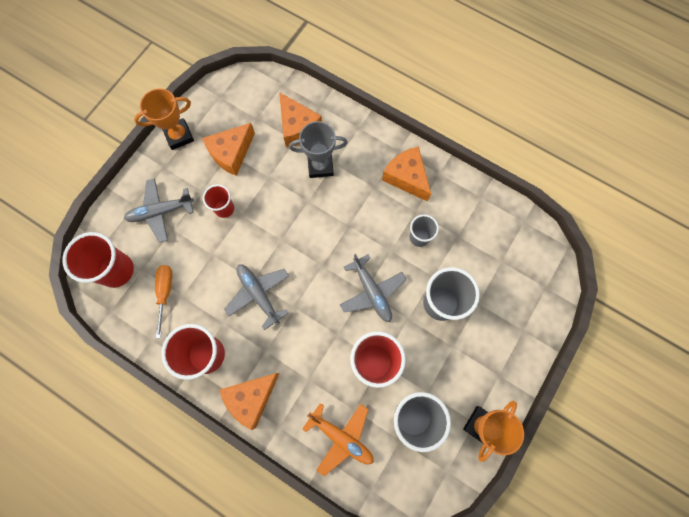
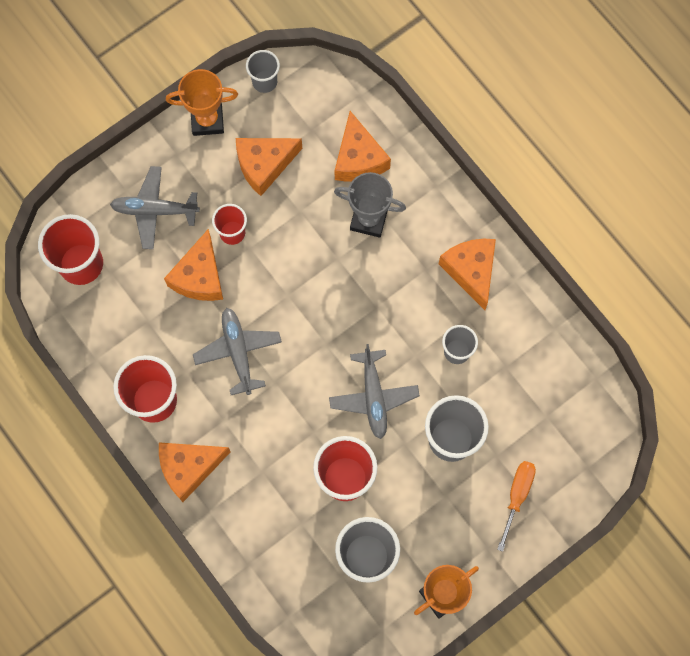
camera: 20 degrees right, 0 degrees up
orange screwdriver [155,265,172,338] -> orange screwdriver moved to [497,461,536,552]
orange plane [302,403,374,476] -> none
none -> orange cheese [164,229,223,301]
none -> grey cup [246,50,280,93]

